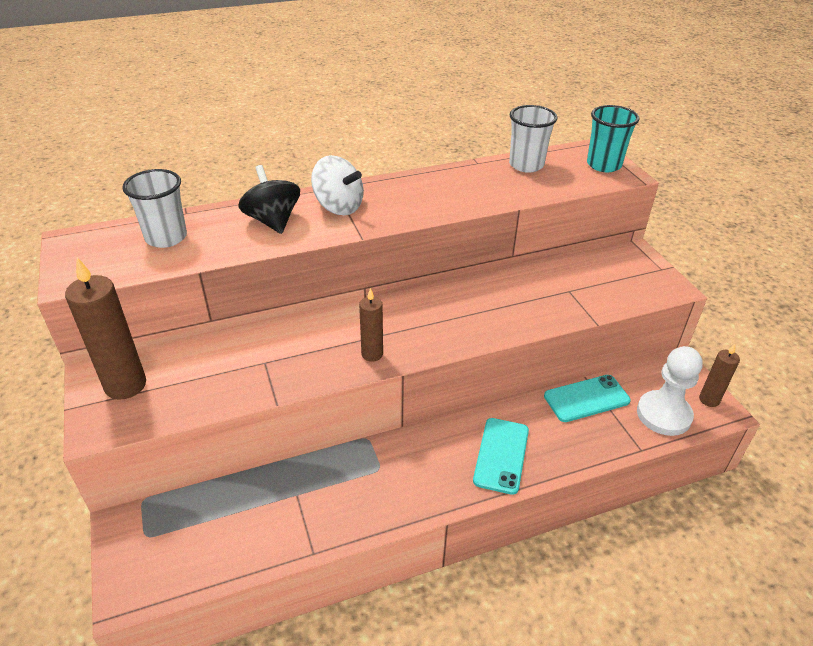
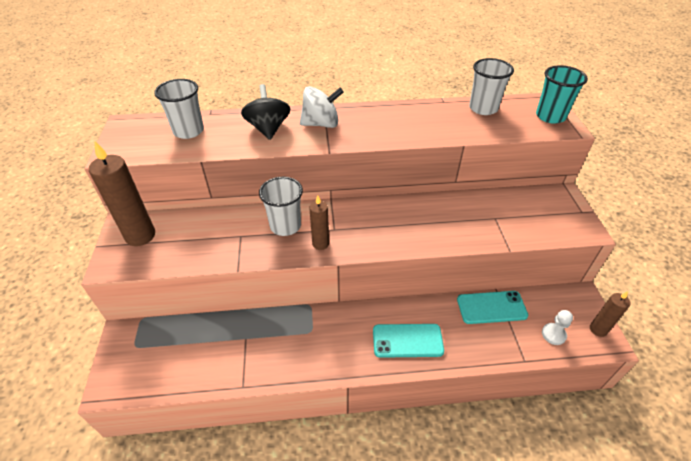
camera: 15 degrees right, 5 degrees up
white spinning top [311,155,364,215] -> white spinning top turned 60 degrees counterclockwise [300,86,344,128]
turquoise phone [473,418,529,495] -> turquoise phone turned 60 degrees clockwise [373,324,444,358]
white pawn [637,346,703,436] -> white pawn [542,310,573,345], size x0.52
none -> white cup [259,177,303,236]

